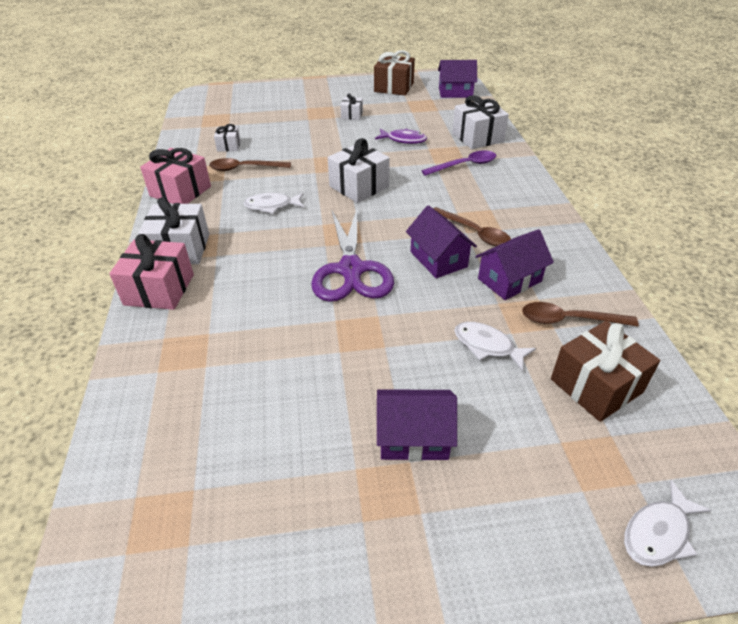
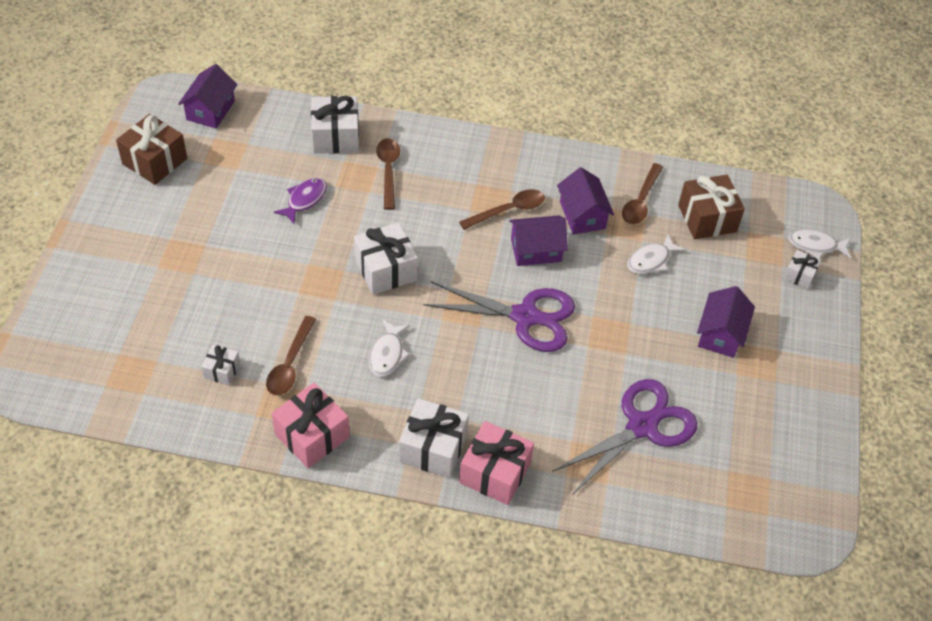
camera: 75 degrees left, 10 degrees up
white gift [340,93,363,120] -> white gift moved to [784,250,821,289]
purple spoon [421,151,496,176] -> brown spoon [376,138,400,210]
white fish [624,480,711,567] -> white fish turned 120 degrees clockwise [788,229,851,259]
none -> purple scissors [552,379,698,495]

